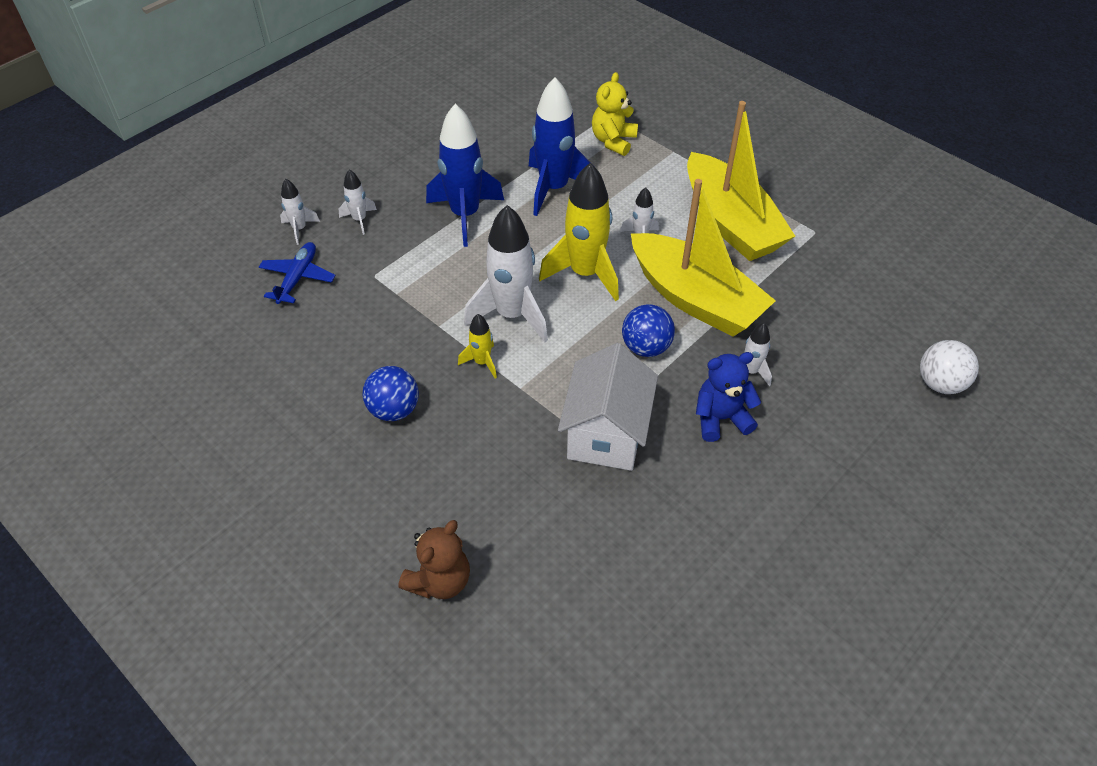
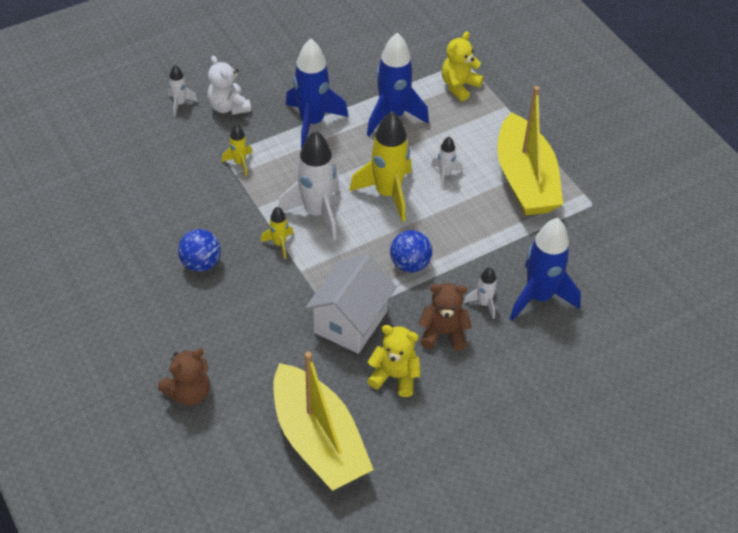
camera: 15 degrees right, 0 degrees up
blue plane [259,242,336,304] -> none
white rocket [339,169,377,235] -> white teddy bear [207,56,251,115]
yellow boat [631,179,776,336] -> yellow boat moved to [273,352,374,491]
blue teddy bear [696,352,761,442] -> brown teddy bear [418,283,472,351]
white ball [920,340,979,394] -> none
none -> yellow rocket [222,124,252,176]
none -> yellow teddy bear [367,325,421,397]
none -> blue rocket [510,218,581,321]

